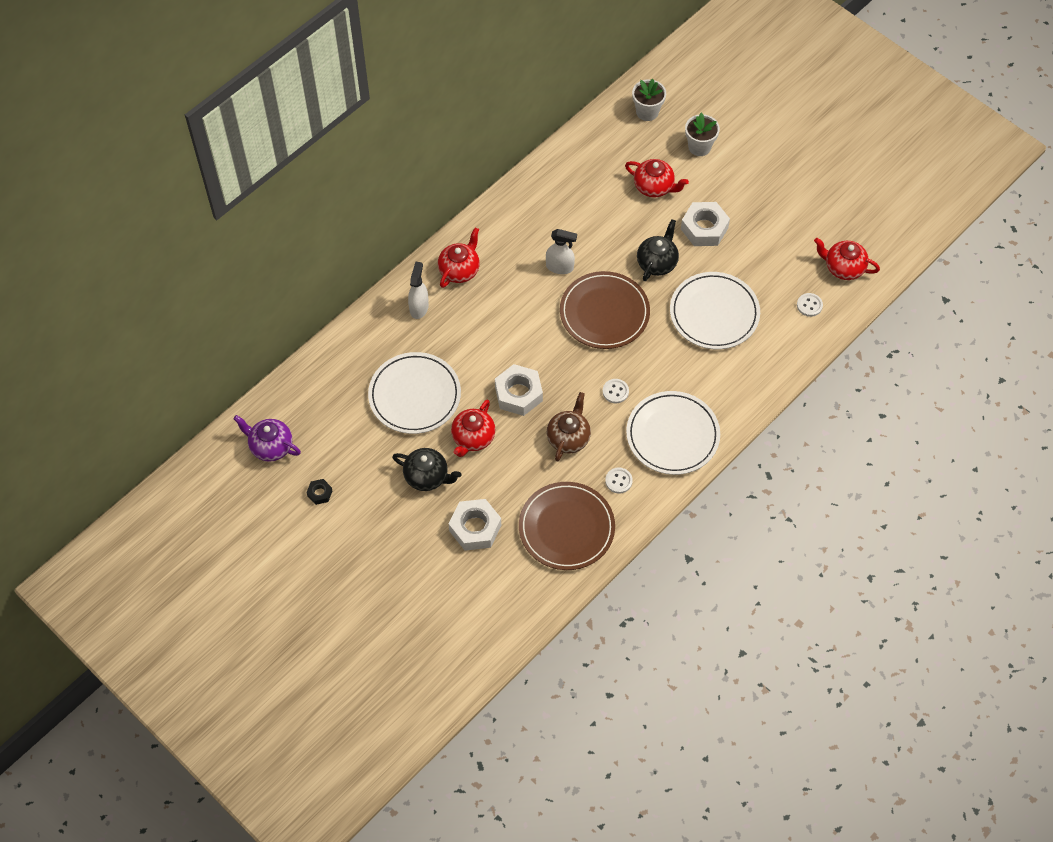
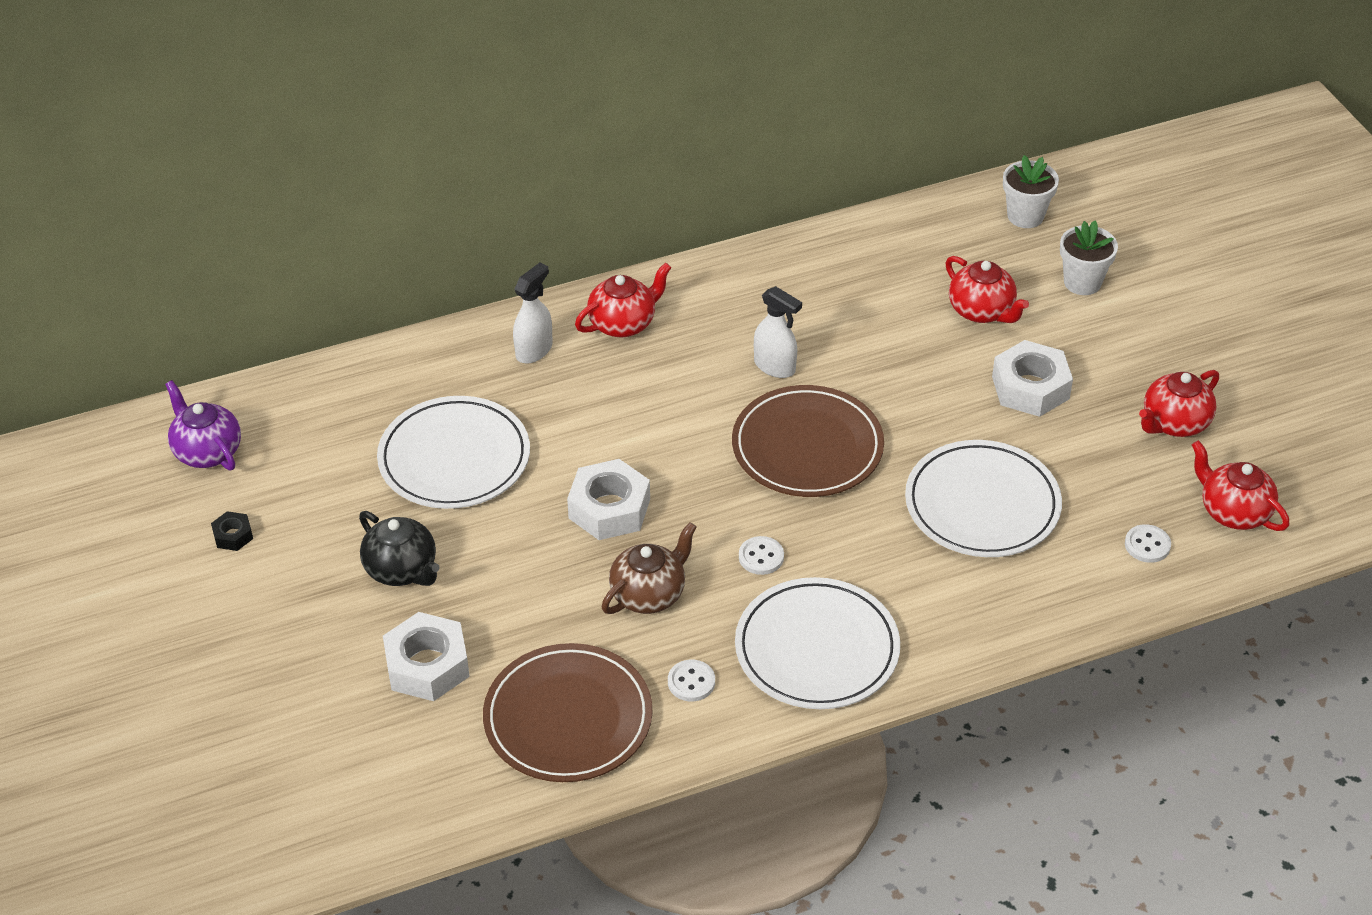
camera: 25 degrees right, 15 degrees down
red teapot [451,399,495,457] -> red teapot moved to [1139,370,1219,437]
black teapot [637,219,679,281] -> none

